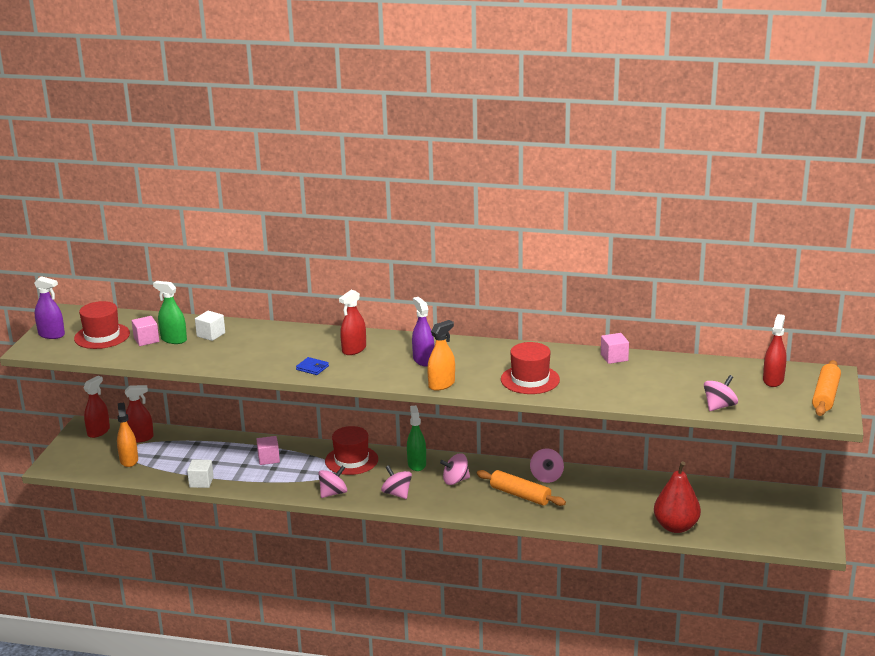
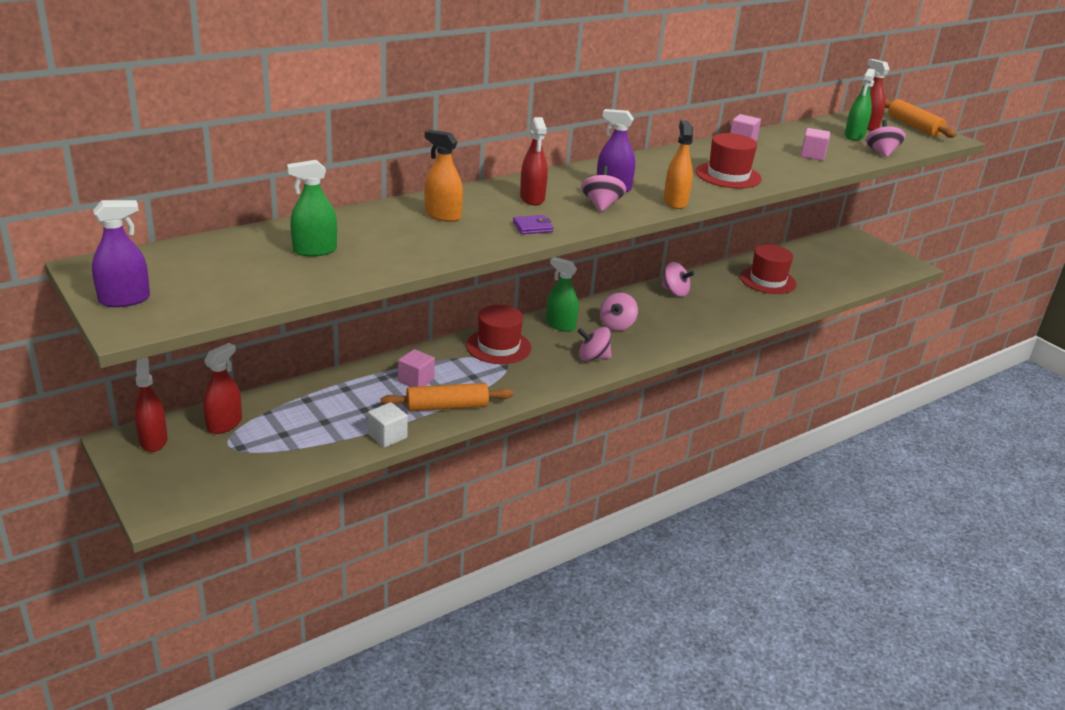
camera: 50 degrees left, 5 degrees up
red hat [74,301,130,349] -> red hat moved to [740,245,797,294]
orange spray bottle [117,402,138,467] -> orange spray bottle moved to [424,130,463,222]
pink cube [132,316,159,346] -> pink cube moved to [800,128,830,161]
white cube [195,311,225,341] -> none
blue wallet [296,357,329,375] -> purple wallet [513,215,553,234]
pink spinning top [318,466,347,498] -> pink spinning top moved to [581,166,626,212]
orange rolling pin [477,470,566,506] -> orange rolling pin moved to [381,383,513,411]
red pear [654,461,701,533] -> none
none -> green spray bottle [844,69,875,141]

